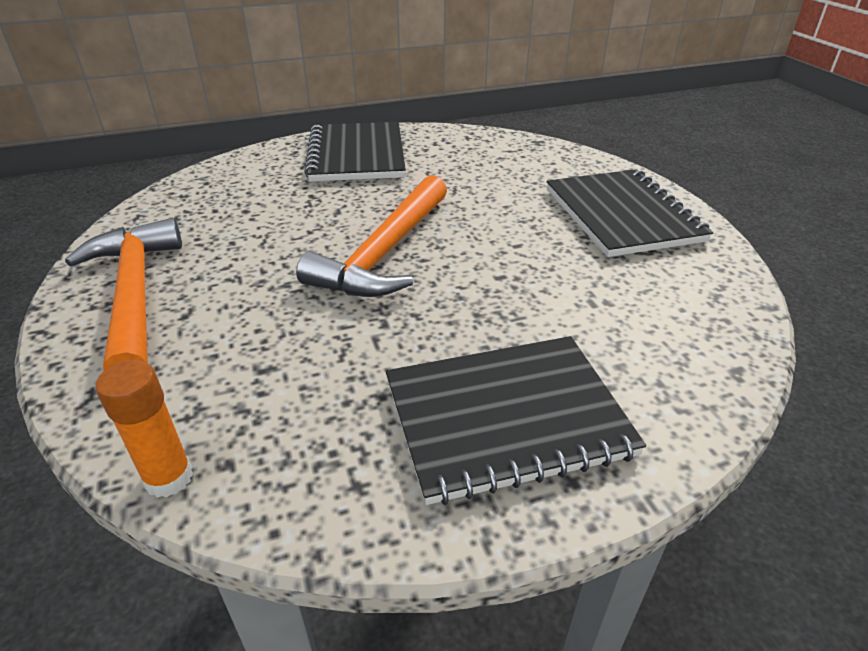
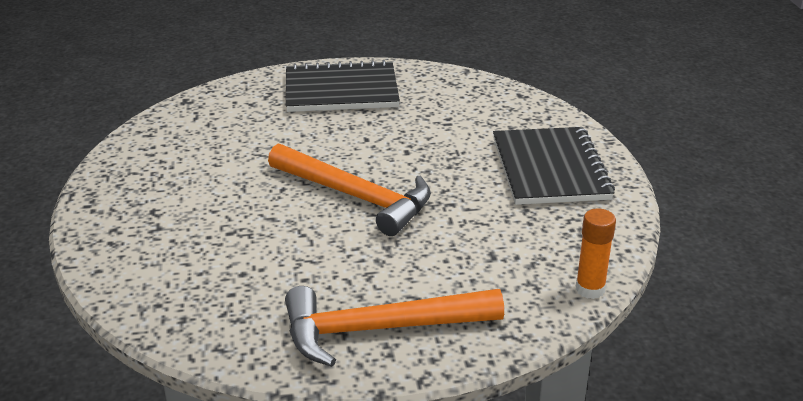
camera: 80 degrees left, 5 degrees down
black notebook [304,122,406,182] -> none

